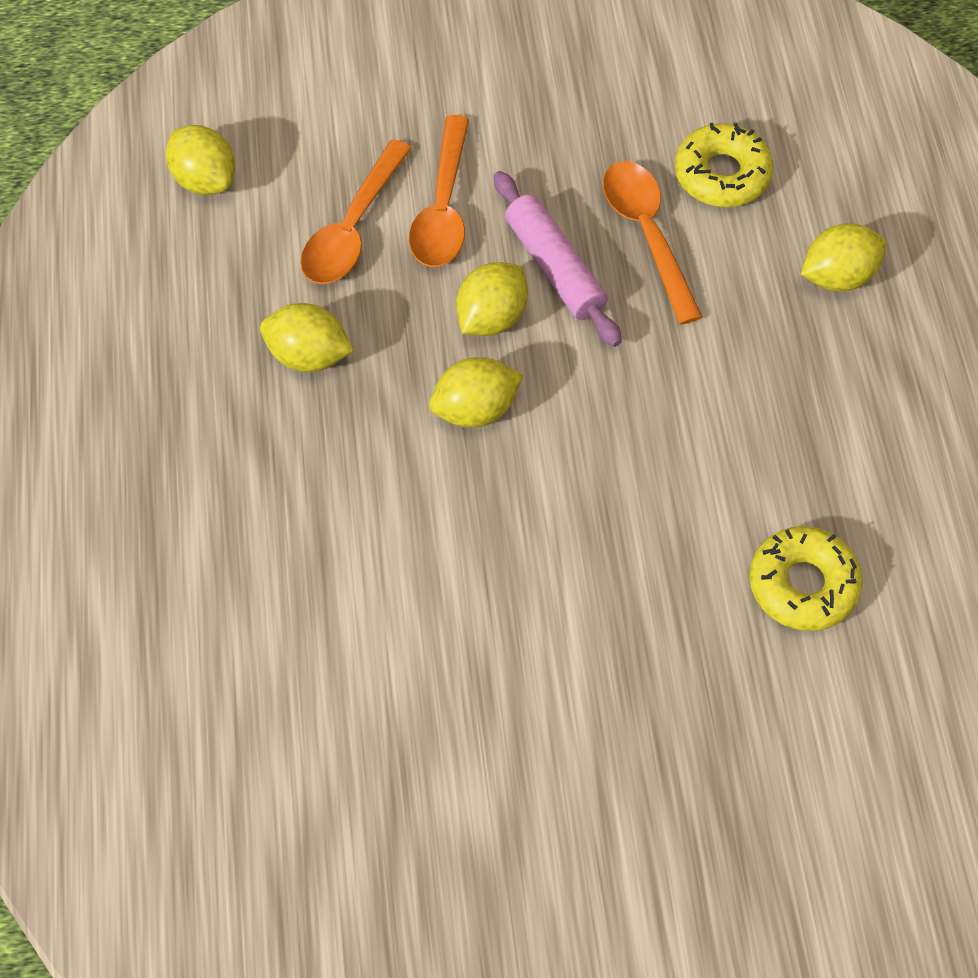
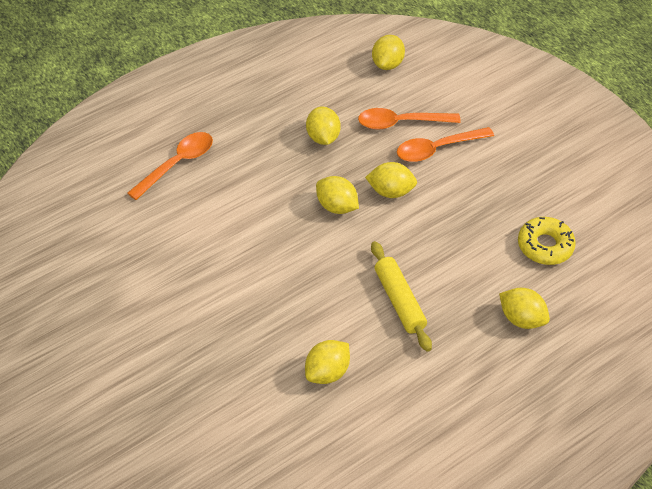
camera: 60 degrees right, 10 degrees down
pink rolling pin [493,171,622,347] -> none
orange spoon [603,161,702,325] -> orange spoon moved to [128,132,213,200]
yellow donut [749,526,863,631] -> yellow lemon [305,340,350,384]
none -> yellow rolling pin [371,241,432,352]

